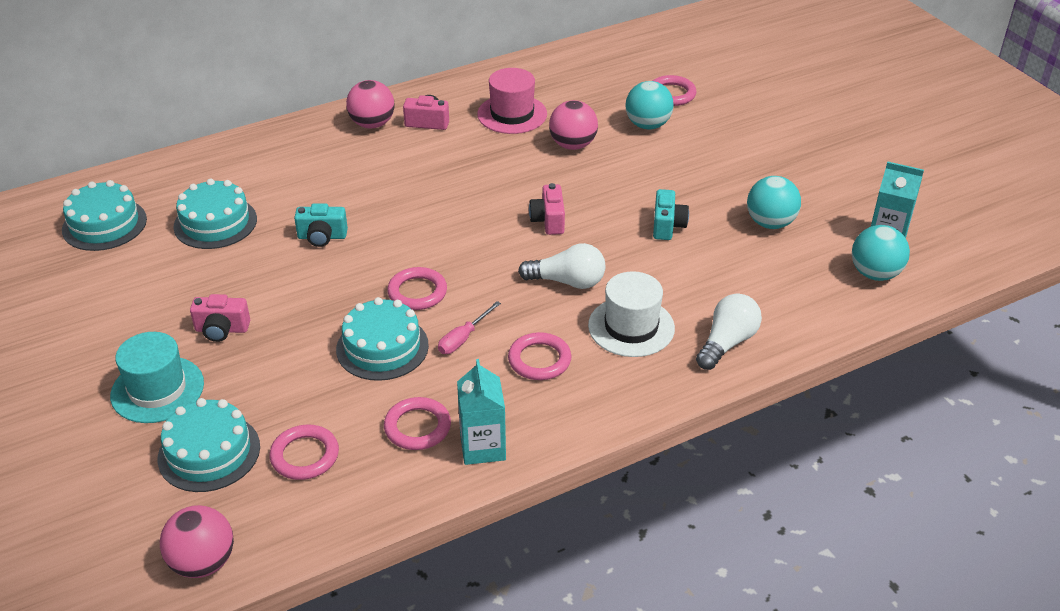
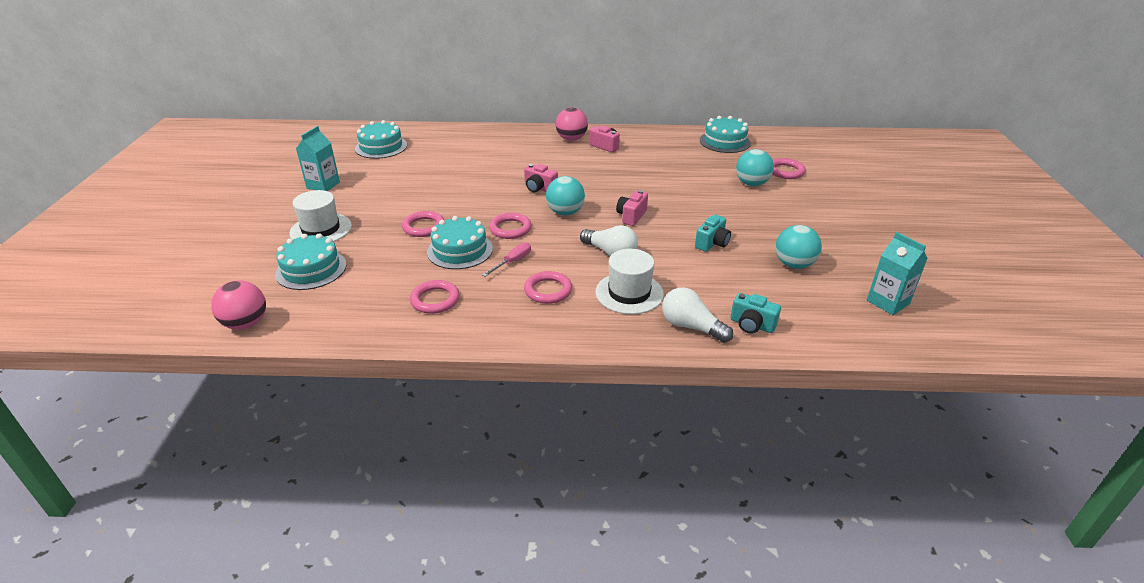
camera: 30 degrees right, 5 degrees down
turquoise hat [110,332,204,423] -> white hat [290,190,352,242]
turquoise cake [173,179,257,249] -> turquoise cake moved to [700,116,751,153]
pink camera [190,294,250,342] -> pink camera moved to [524,164,558,192]
pink ring [269,425,339,480] -> pink ring moved to [402,211,444,237]
turquoise camera [294,203,348,247] -> turquoise camera moved to [731,293,781,334]
pink screwdriver [438,301,501,354] -> pink screwdriver turned 150 degrees clockwise [483,243,531,276]
turquoise carton [457,359,506,465] -> turquoise carton moved to [296,126,340,191]
pink hat [477,68,547,134] -> none
pink ball [549,100,598,150] -> none
white light bulb [696,294,762,370] -> white light bulb turned 120 degrees counterclockwise [662,287,733,343]
turquoise ball [852,225,910,281] -> turquoise ball moved to [546,176,585,215]

